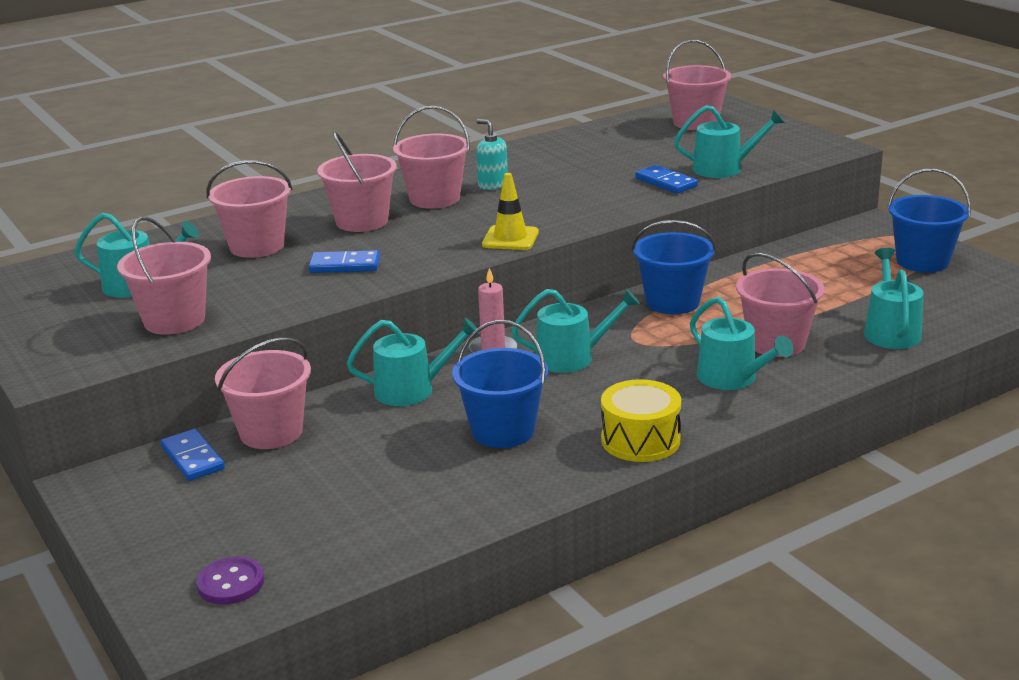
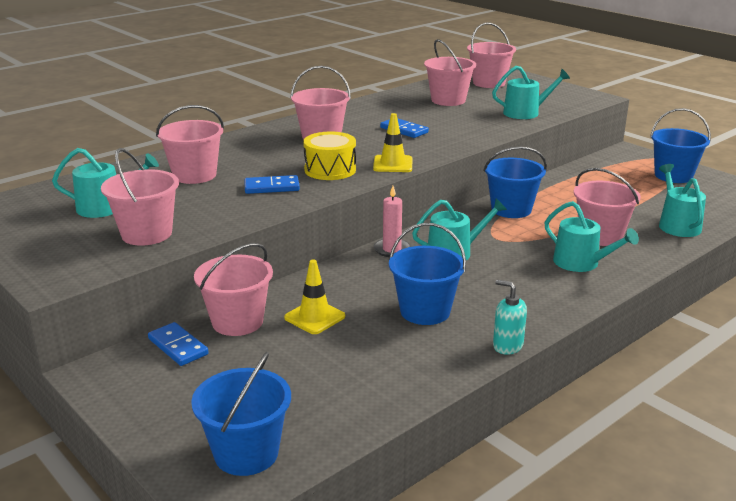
camera: 10 degrees left, 0 degrees up
purple button [196,557,264,605] -> blue bucket [191,352,291,476]
pink bucket [317,131,397,232] -> pink bucket moved to [424,39,476,106]
turquoise watering can [347,318,480,406] -> none
turquoise soap dispenser [476,119,508,190] -> turquoise soap dispenser moved to [493,280,527,355]
yellow drum [601,379,681,462] -> yellow drum moved to [303,132,356,180]
blue domino [635,165,698,194] -> blue domino moved to [380,118,429,138]
none -> yellow traffic cone [284,260,345,334]

